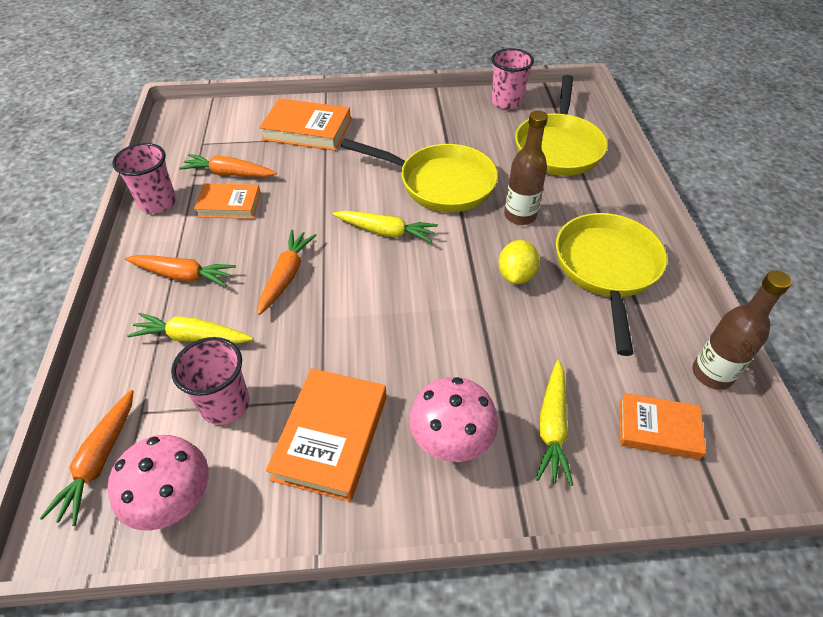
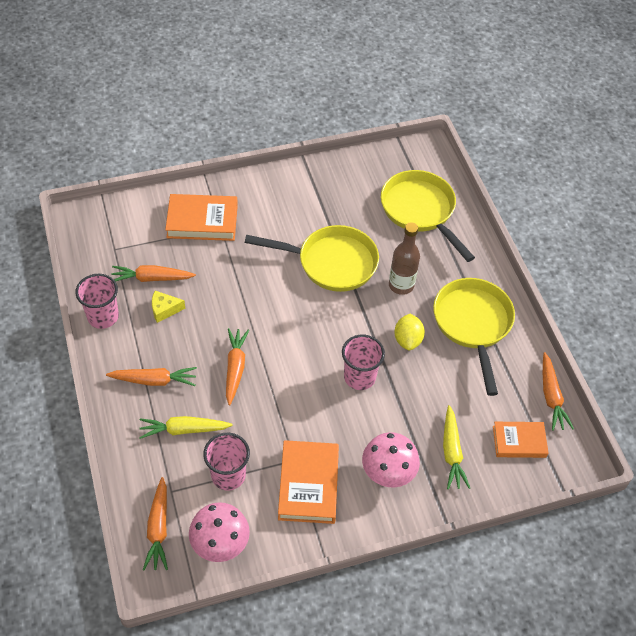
camera: 15 degrees left, 5 degrees up
orange book [194,184,261,219] -> yellow cheese [152,291,185,323]
yellow carrot [333,211,438,243] -> none
pink cup [491,48,534,110] -> pink cup moved to [342,334,385,390]
yellow pan [515,75,608,176] -> yellow pan turned 150 degrees clockwise [381,170,475,262]
brown bottle [692,270,792,390] -> orange carrot [543,352,574,431]

